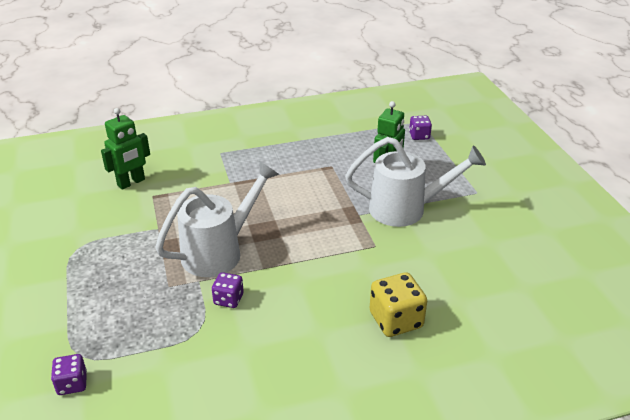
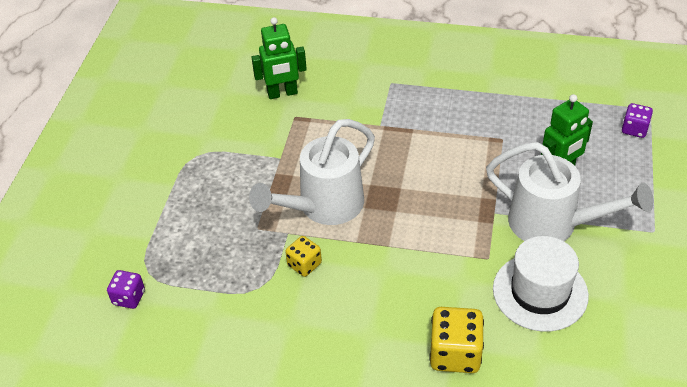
camera: 30 degrees right, 10 degrees up
white watering can [155,161,279,277] -> white watering can turned 150 degrees clockwise [249,119,375,225]
purple dice [212,272,244,308] -> yellow dice [285,236,322,277]
none -> white hat [493,236,589,332]

